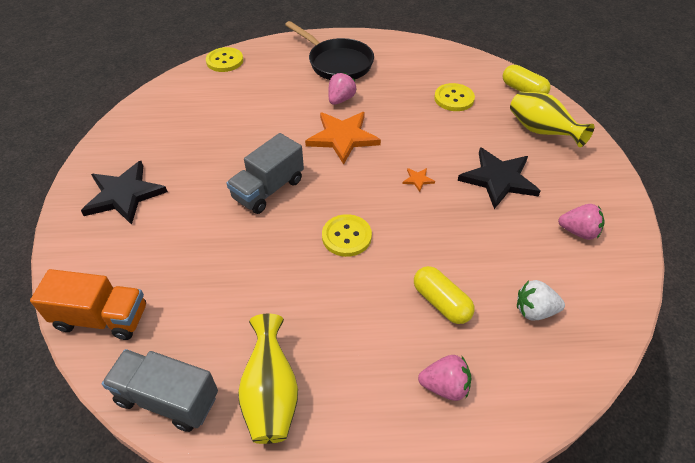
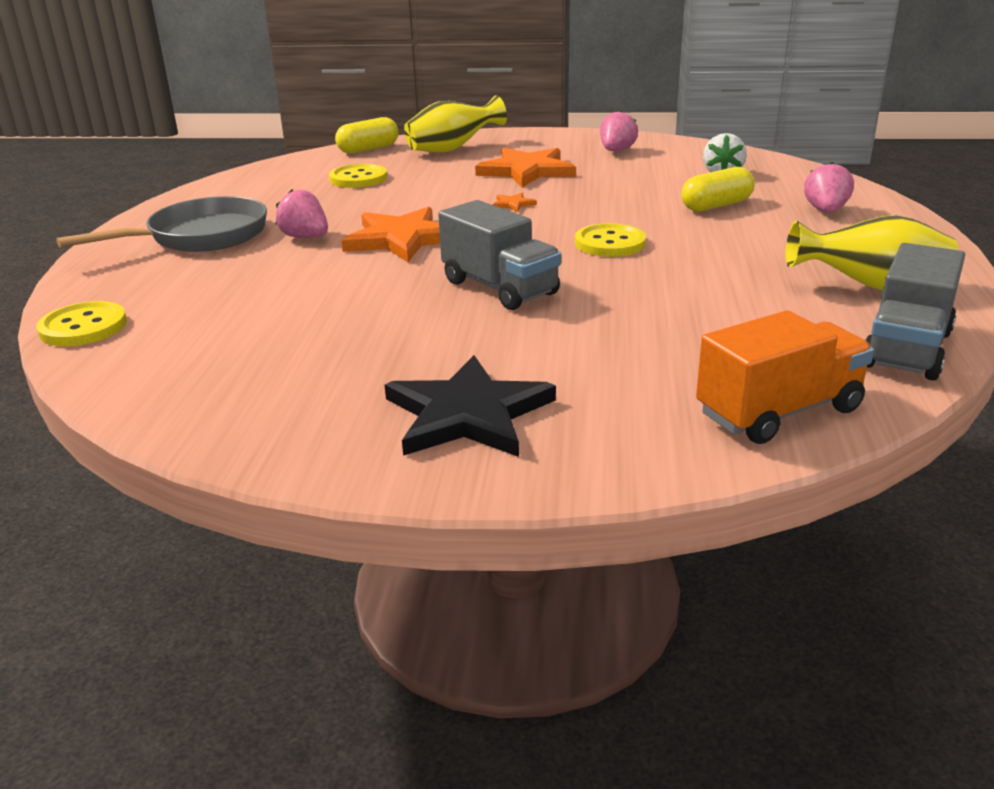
camera: 80 degrees left, 20 degrees down
orange truck [30,269,146,340] -> orange truck turned 45 degrees clockwise [696,310,874,444]
black pan [285,21,374,80] -> grey pan [56,196,267,252]
black star [457,147,540,209] -> orange star [475,148,576,187]

